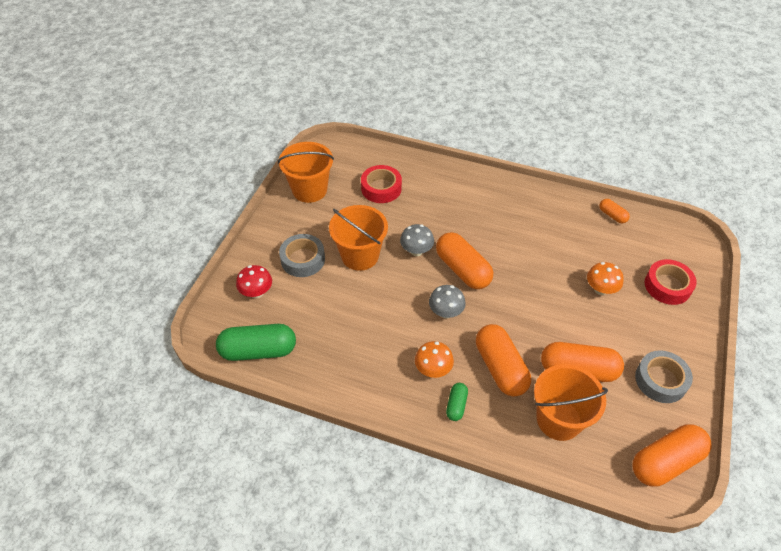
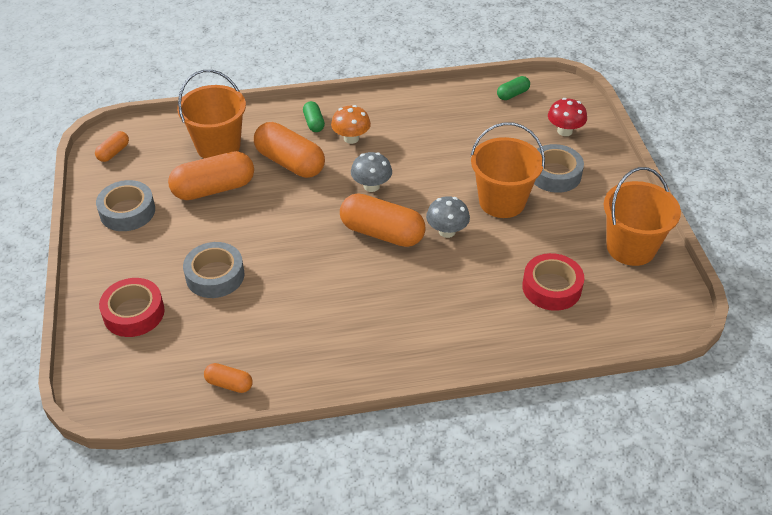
camera: 150 degrees right, 5 degrees down
green capsule [216,324,296,361] -> green capsule [497,76,530,100], size x0.50
orange mushroom [587,262,624,295] -> grey tape [183,242,245,298]
orange capsule [633,424,712,487] -> orange capsule [95,131,129,162], size x0.50

